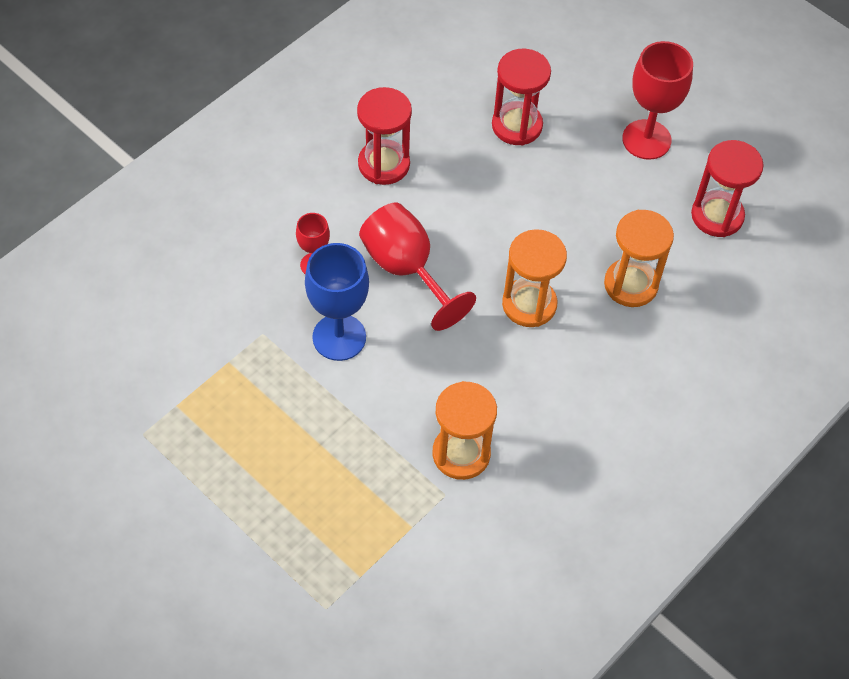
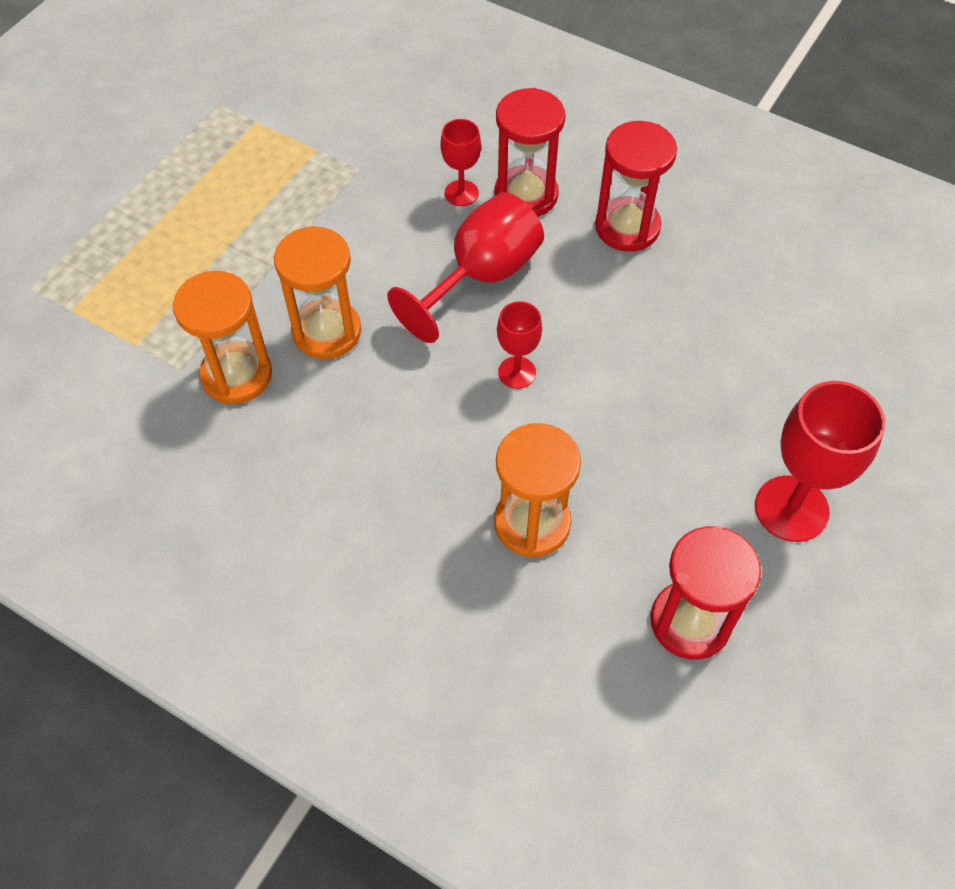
camera: 80 degrees right, 0 degrees up
blue goblet [305,243,369,361] -> none
red hourglass [492,49,551,145] -> red hourglass moved to [494,88,565,217]
orange hourglass [502,229,567,327] -> orange hourglass moved to [274,226,361,359]
none -> red goblet [497,301,542,389]

